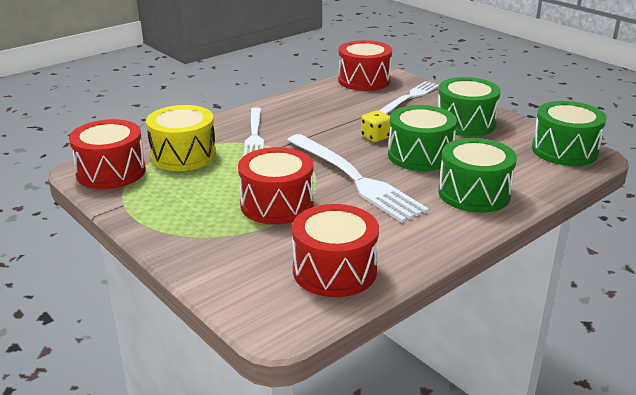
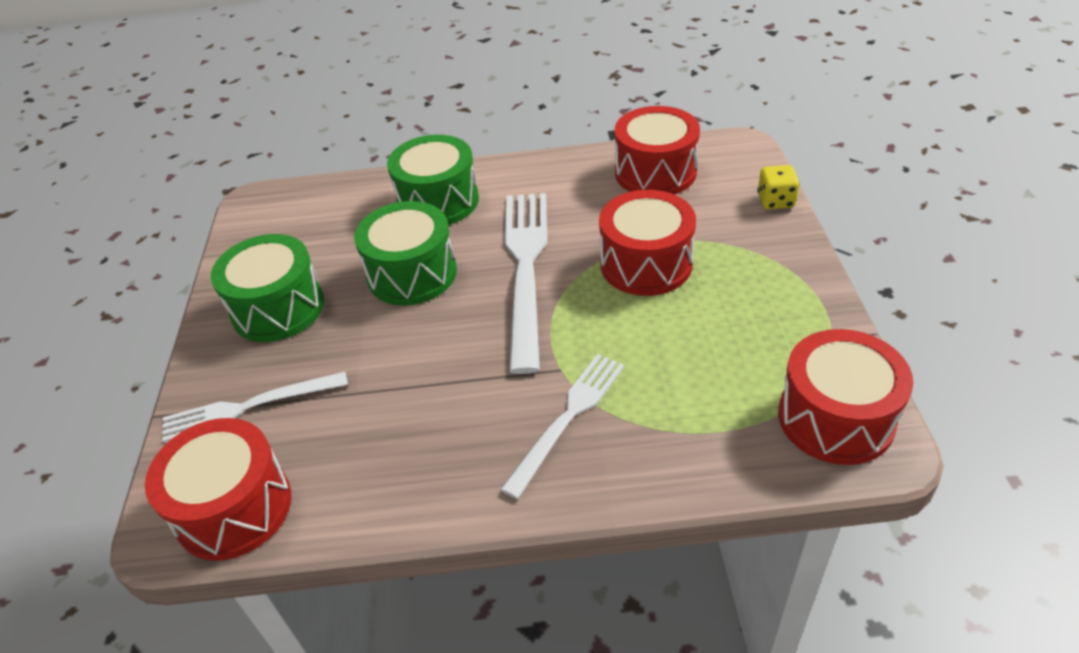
camera: 140 degrees left, 15 degrees up
yellow drum [146,105,216,171] -> none
yellow dice [361,111,390,142] -> yellow dice moved to [757,165,800,209]
green drum [532,101,607,166] -> none

